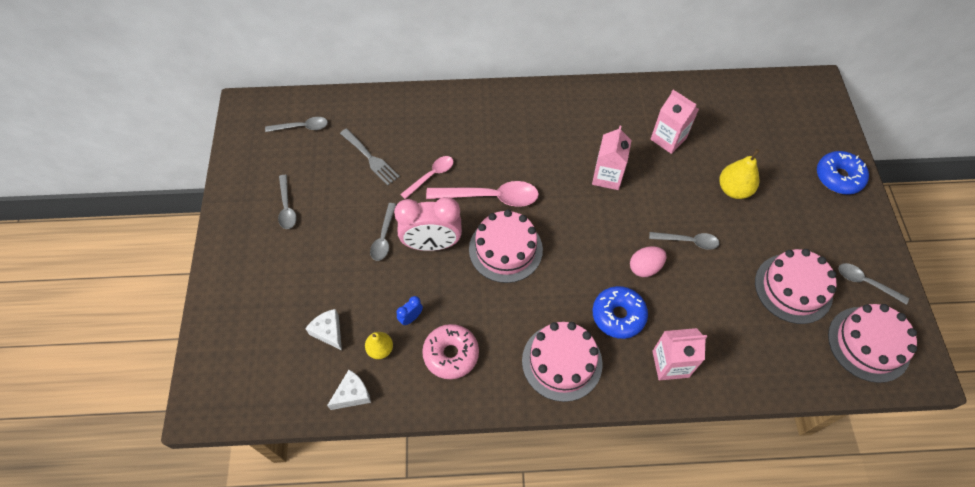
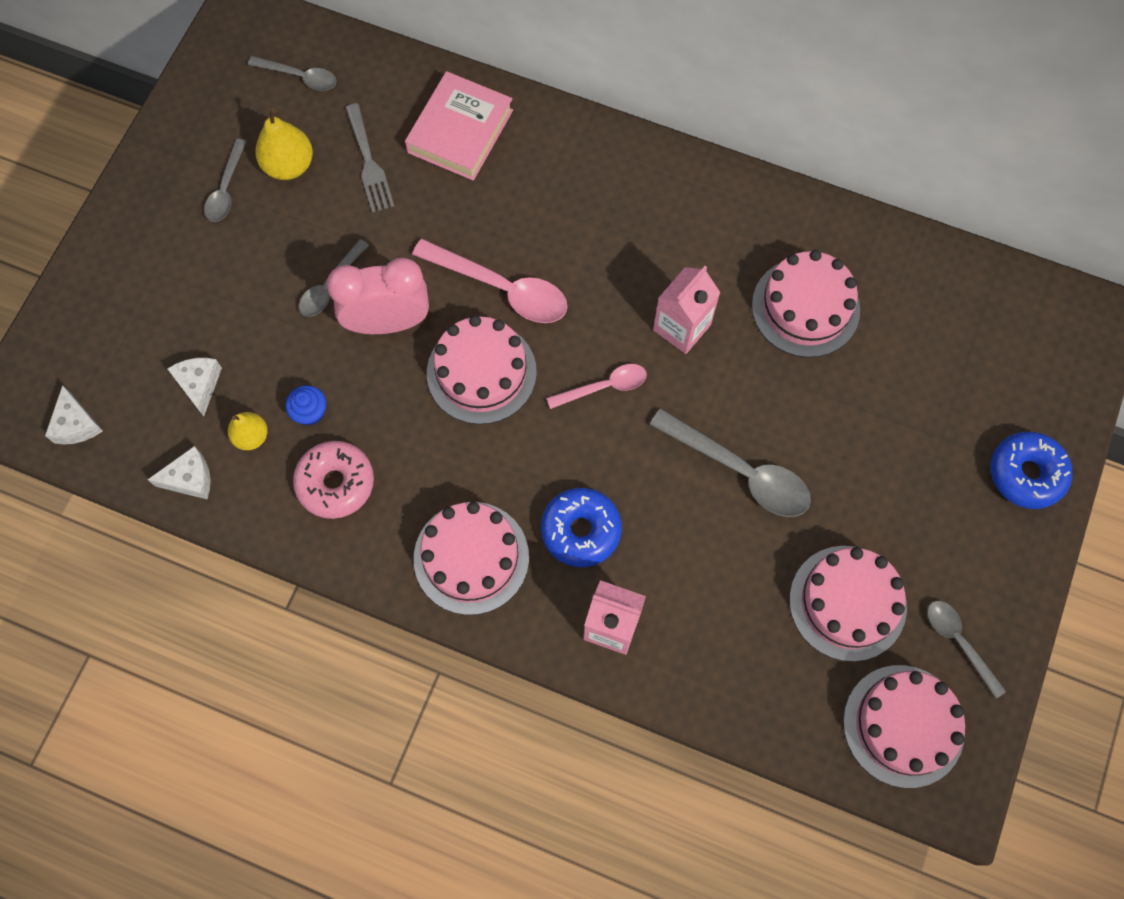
camera: 25 degrees right, 10 degrees up
pink clock [394,197,462,251] -> pink clock turned 150 degrees clockwise [327,258,429,334]
blue clock [396,296,423,325] -> blue cupcake [286,385,326,425]
pink spoon [400,156,454,199] -> pink spoon moved to [546,364,647,409]
pink egg [630,246,666,277] -> none
grey spoon [649,232,719,250] -> grey spoon [649,408,811,517], size x1.69
pink carton [651,90,699,154] -> pink cake [752,250,860,358]
yellow pear [719,149,760,199] -> yellow pear moved to [255,108,313,180]
none -> white cheese [45,385,103,445]
none -> pink book [405,71,513,181]

